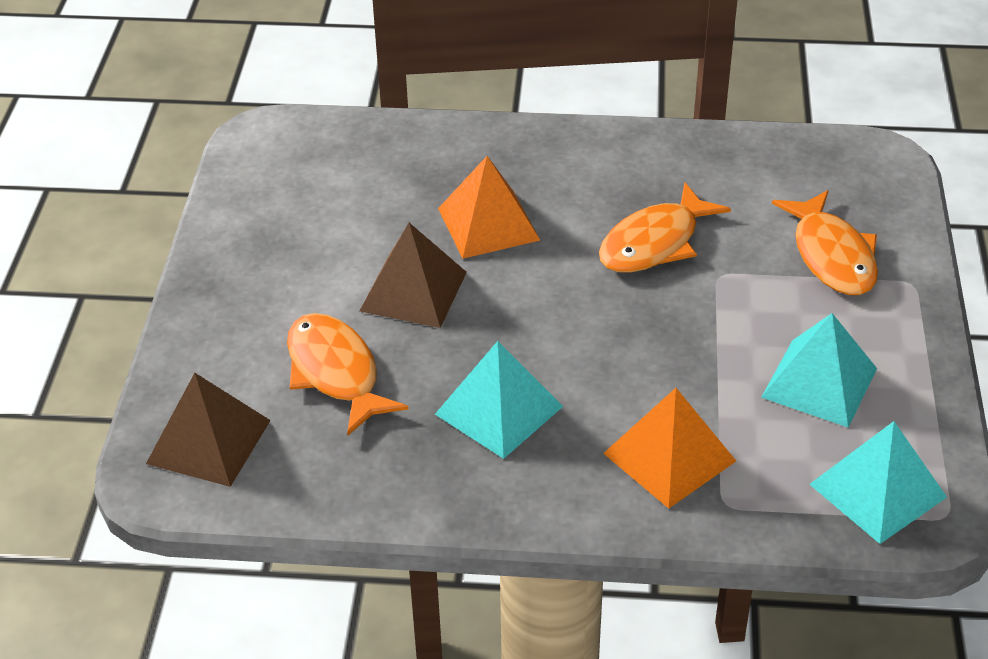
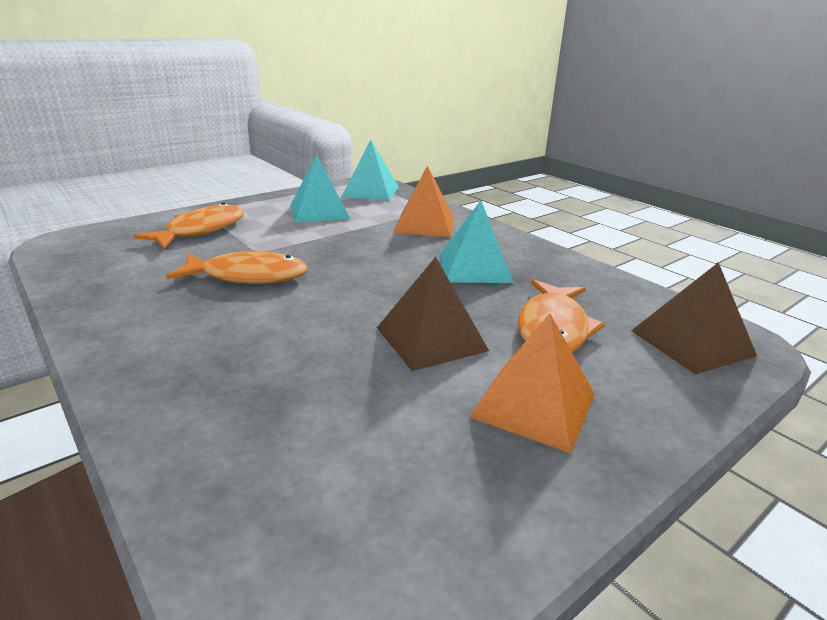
camera: 135 degrees left, 15 degrees down
orange pyramid [438,156,540,259] -> orange pyramid moved to [469,313,595,453]

